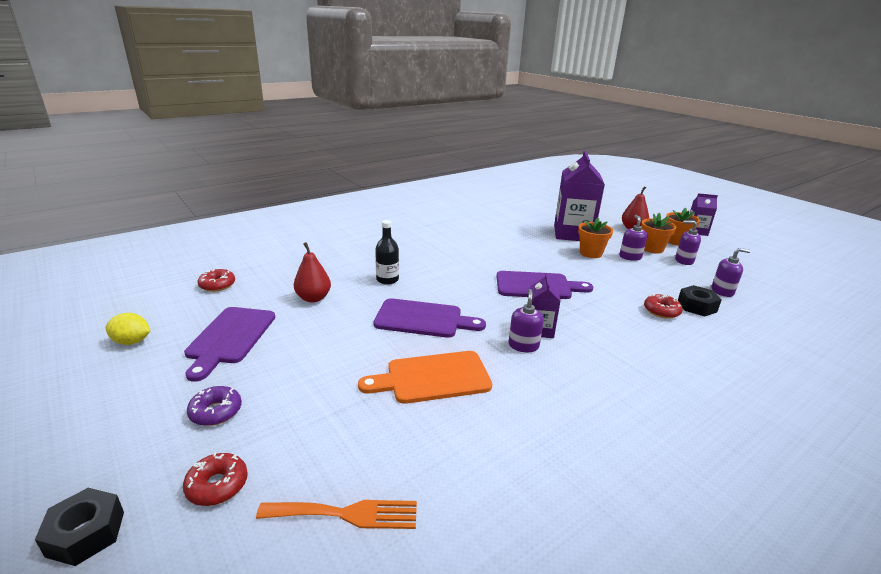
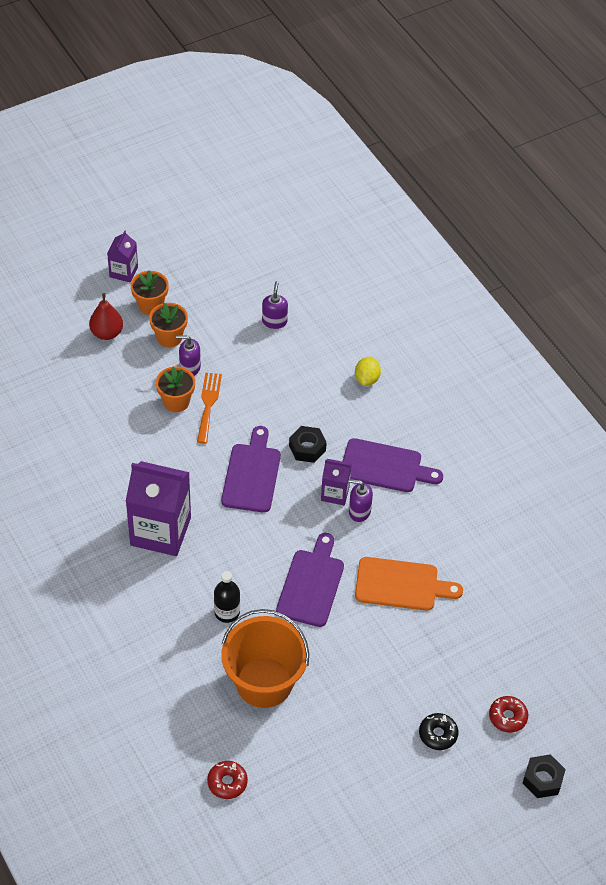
camera: 85 degrees left, 25 degrees up
yellow lemon [105,313,150,345] -> yellow lemon moved to [355,357,381,386]
purple cutting board [184,307,275,382] -> purple cutting board moved to [342,438,443,492]
purple donut [187,386,242,426] -> black donut [419,713,458,750]
orange fork [256,500,417,529] -> orange fork moved to [197,372,222,444]
red pear [294,242,331,303] -> orange bucket [222,609,309,708]
orange cutting board [358,351,492,404] -> orange cutting board turned 75 degrees counterclockwise [355,557,463,611]
purple carton [554,151,605,241] -> purple carton moved to [126,461,191,556]
red donut [644,294,683,319] -> none
purple soap dispenser [675,220,701,265] -> none
black nut [678,285,721,317] -> black nut moved to [289,426,327,463]

